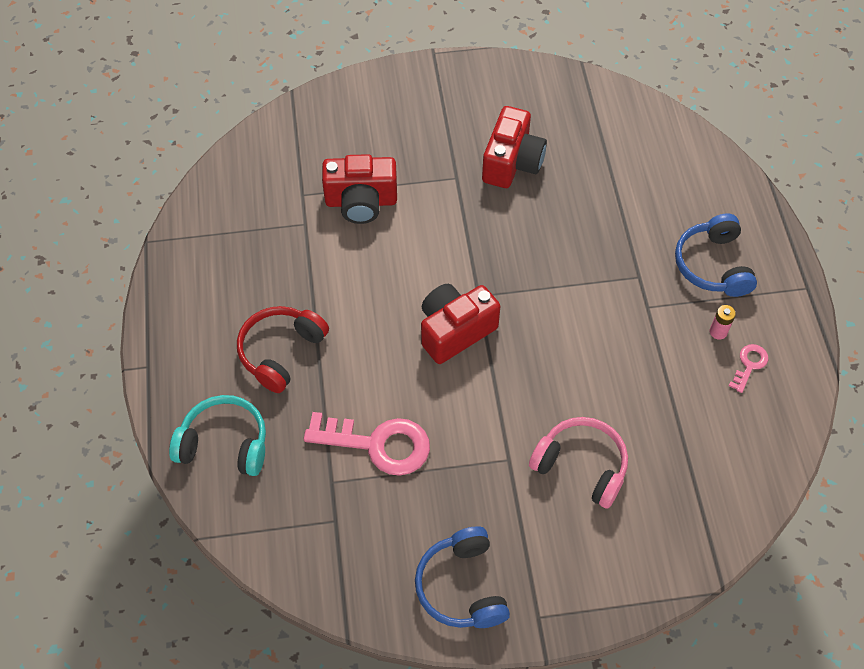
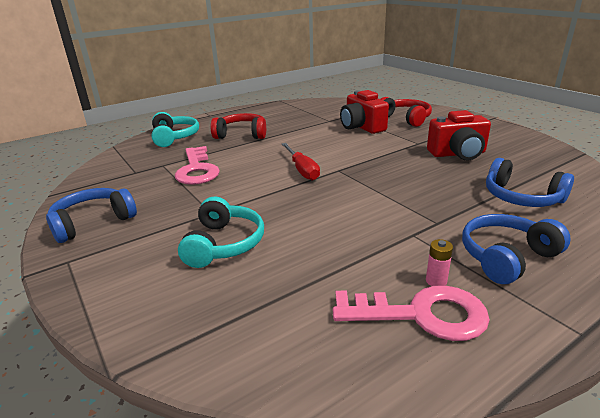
camera: 65 degrees right, 30 degrees down
red camera [421,284,500,364] -> red screwdriver [282,143,320,181]
pink headphones [529,417,628,509] -> turquoise headphones [178,196,264,268]
pink key [729,344,768,393] -> pink key [333,285,490,341], size x2.08
none -> red headphones [380,97,432,127]
none -> blue headphones [486,158,574,207]

